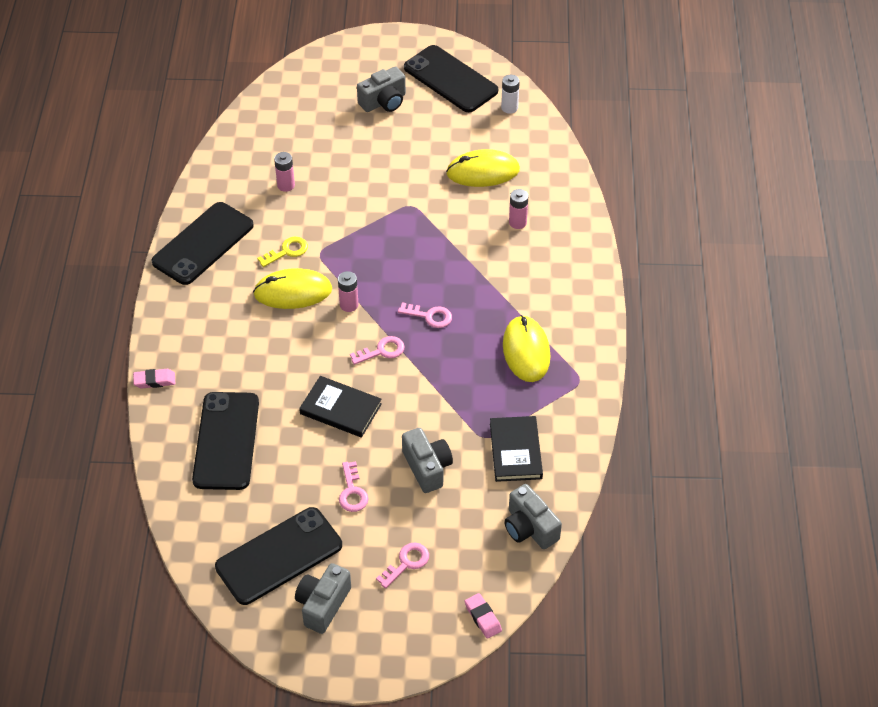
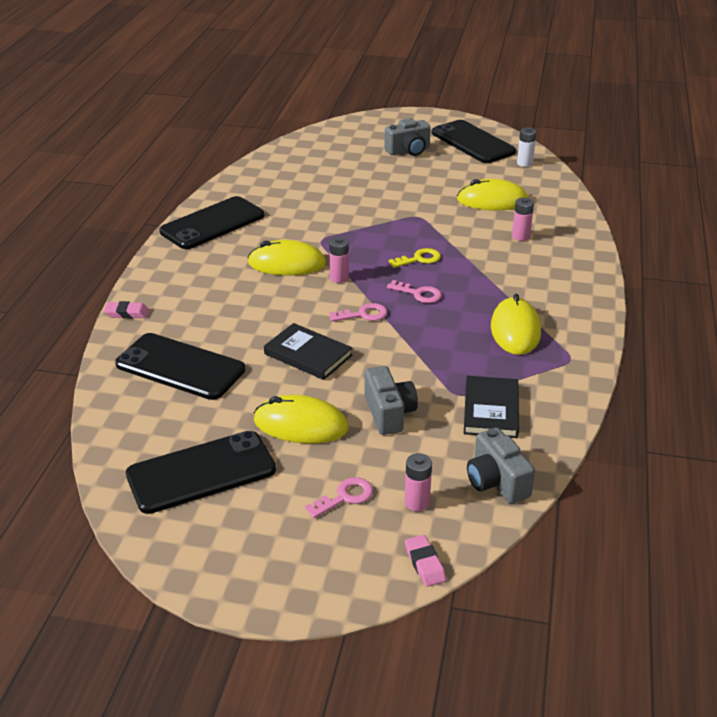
camera: 10 degrees right, 15 degrees down
black phone [192,392,259,490] -> black phone turned 75 degrees counterclockwise [115,333,245,400]
yellow key [257,237,308,267] -> yellow key moved to [389,248,441,268]
pink battery [274,152,295,192] -> pink battery moved to [405,453,432,511]
grey camera [295,563,351,634] -> none
pink key [339,461,369,512] -> yellow mouse [254,395,349,444]

